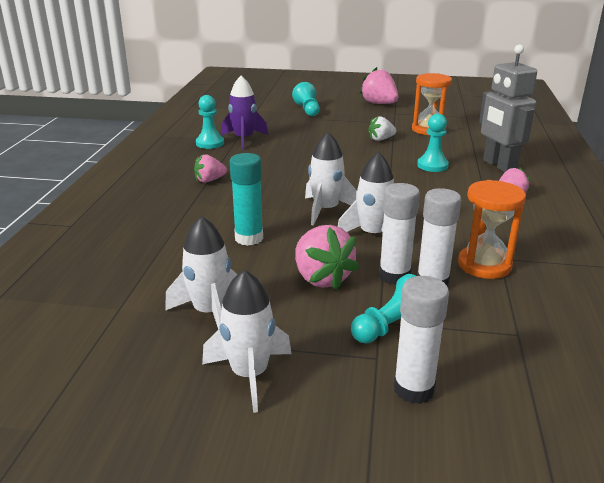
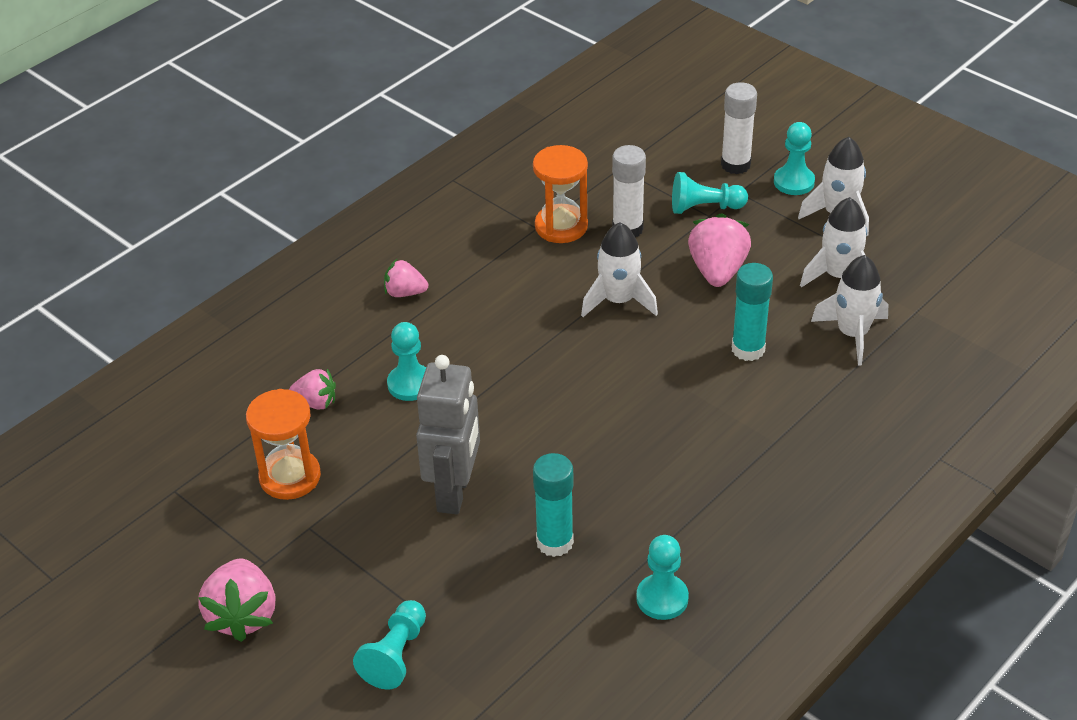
camera: 145 degrees left, 15 degrees up
pink strawberry [194,154,227,183] -> pink strawberry moved to [289,369,336,409]
purple rocket [221,76,268,150] -> none
white rocket [305,132,357,226] -> white rocket moved to [811,255,888,365]
white strawberry [368,116,396,141] -> none
white glue stick [379,183,420,285] -> none
grey robot [479,44,537,172] -> grey robot moved to [416,355,480,514]
none -> turquoise glue stick [533,453,574,557]
none -> turquoise pawn [774,122,815,195]

